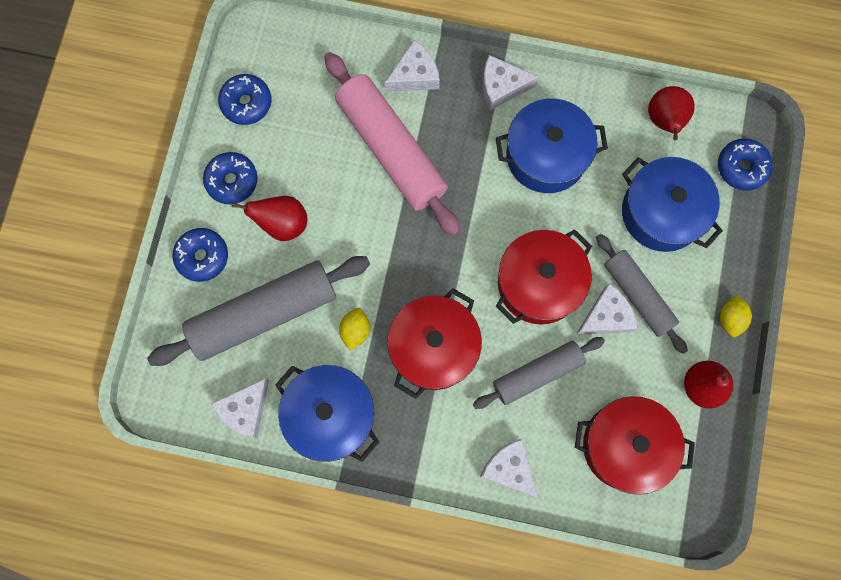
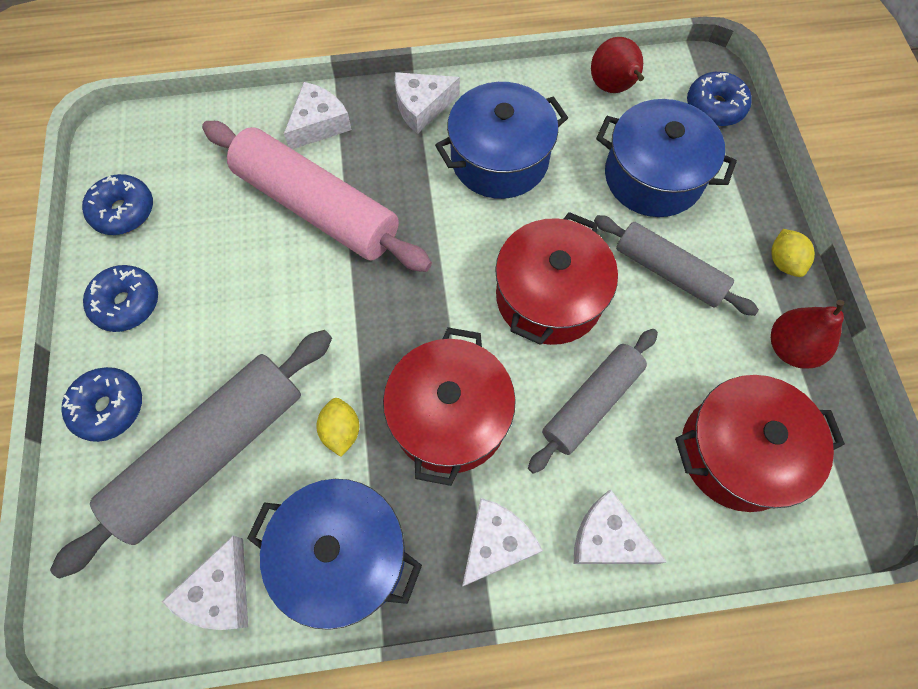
camera: 20 degrees left, 10 degrees down
red pear [231,196,308,241] -> none
white cheese [576,283,638,335] -> white cheese moved to [462,498,543,587]

